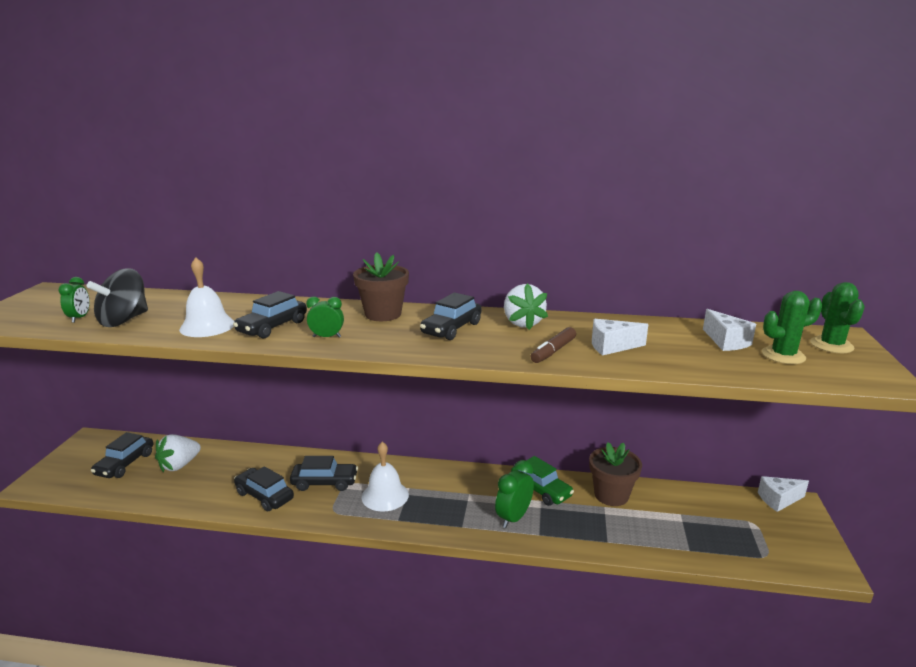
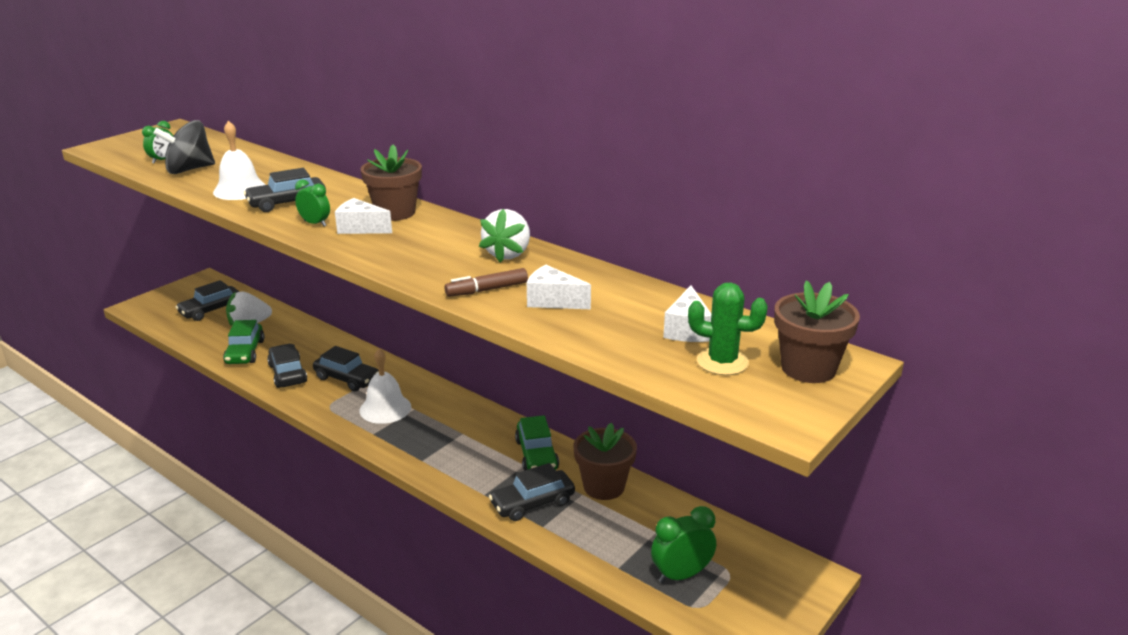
camera: 30 degrees right, 5 degrees up
black car [420,292,482,340] -> black car moved to [489,463,575,521]
green clock [495,460,534,528] -> green clock moved to [651,506,716,583]
white cheese [758,476,809,512] -> white cheese moved to [335,198,392,234]
green cactus [810,282,865,353] -> brown flower pot [774,280,860,383]
none -> green car [223,320,265,364]

